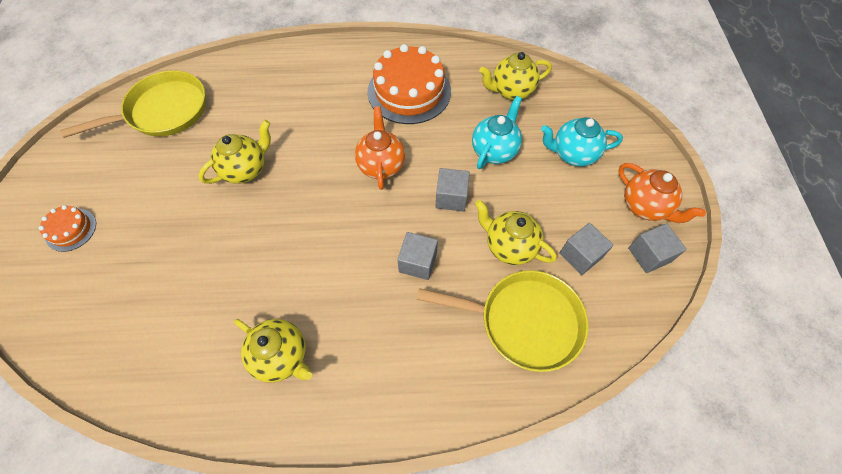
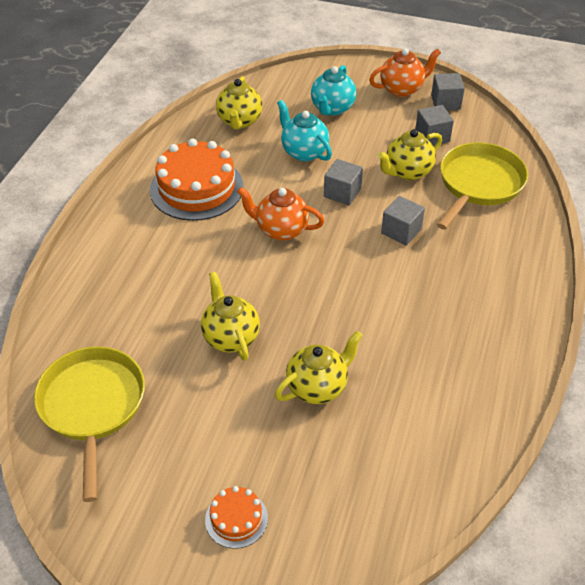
camera: 70 degrees left, 15 degrees down
yellow teapot [234,319,312,383] -> yellow teapot moved to [275,331,363,404]

